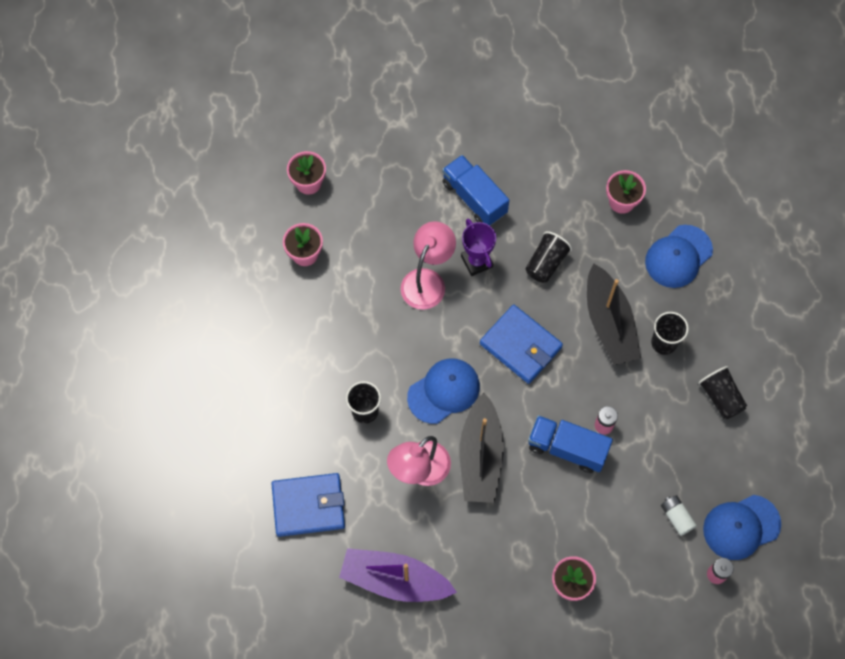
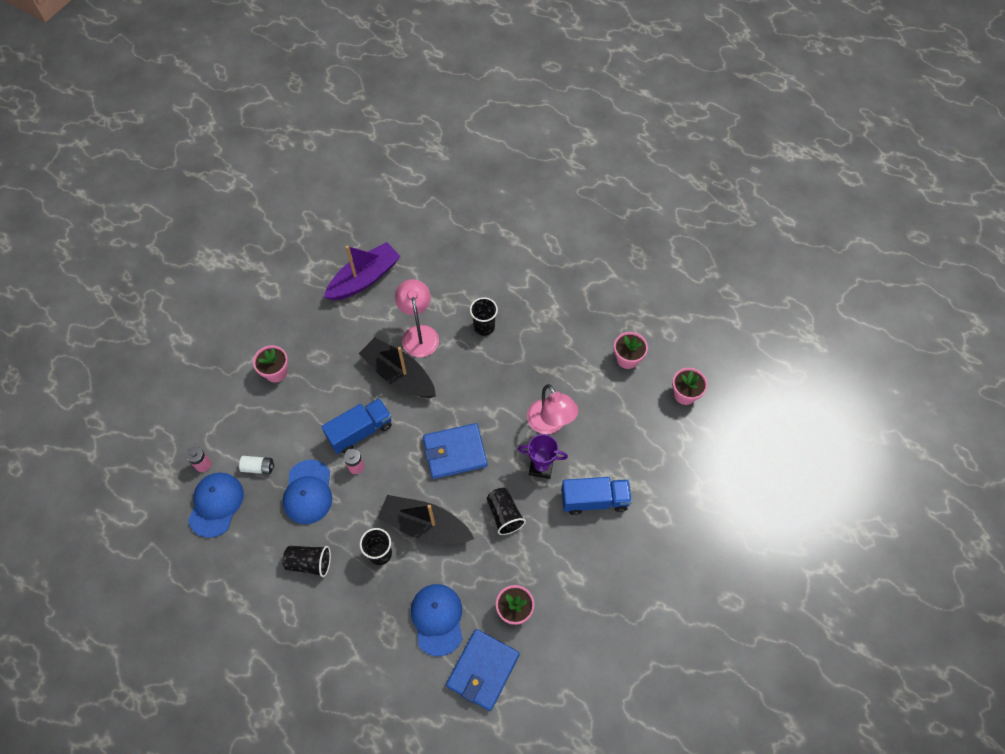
camera: 125 degrees right, 5 degrees down
blue wallet [271,473,345,537] -> blue wallet moved to [446,629,520,711]
blue cap [407,358,480,424] -> blue cap moved to [283,460,332,524]

